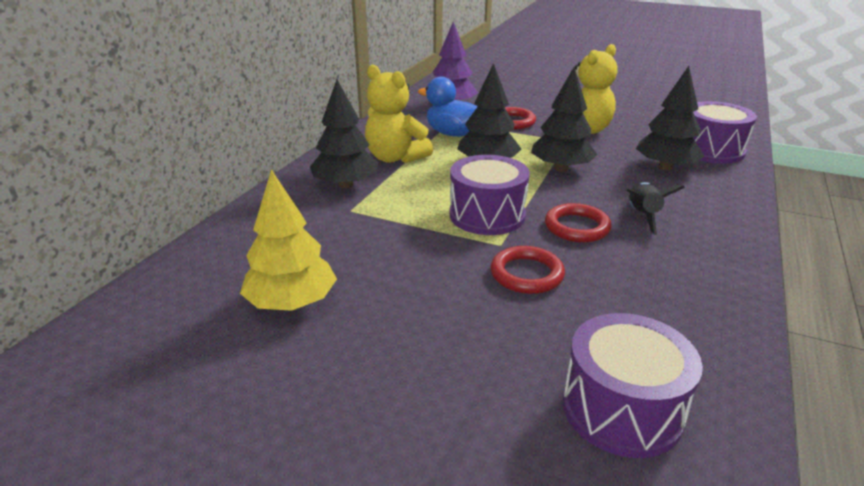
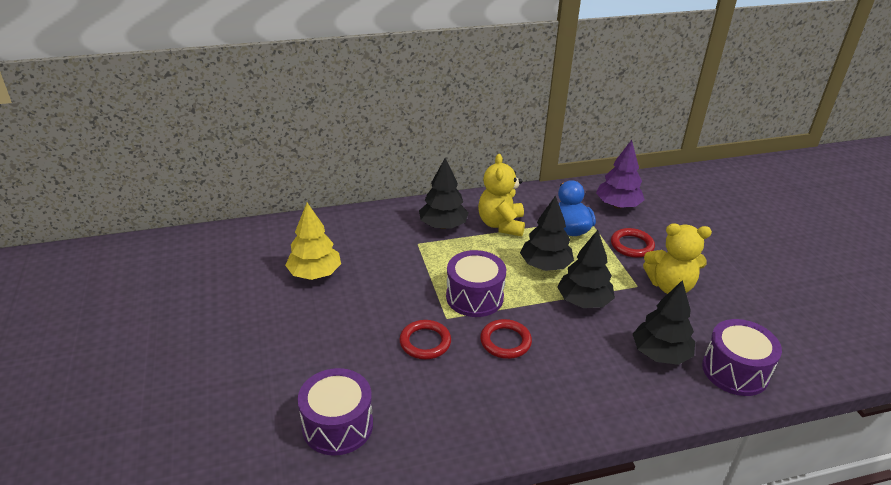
camera: 50 degrees right, 5 degrees up
black rocket [626,182,685,235] -> none

